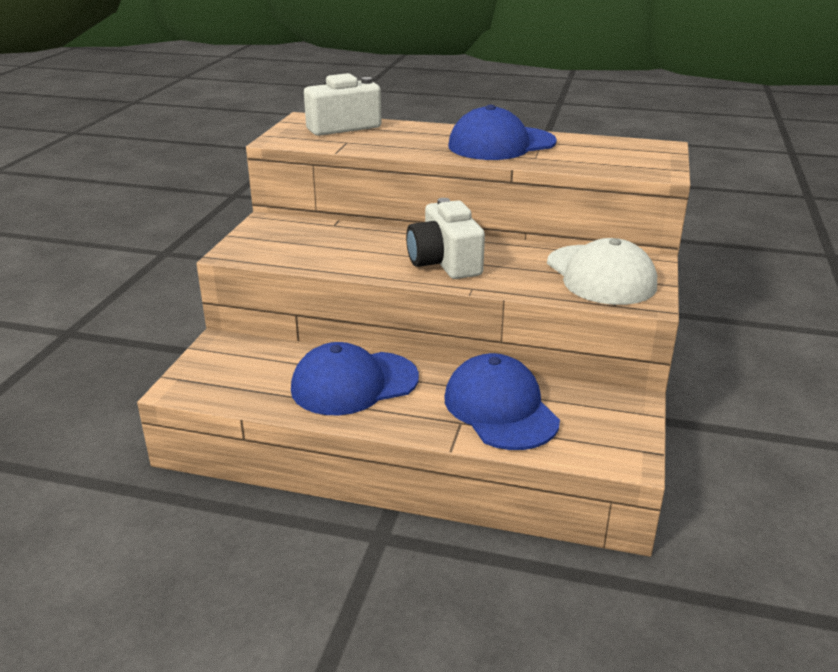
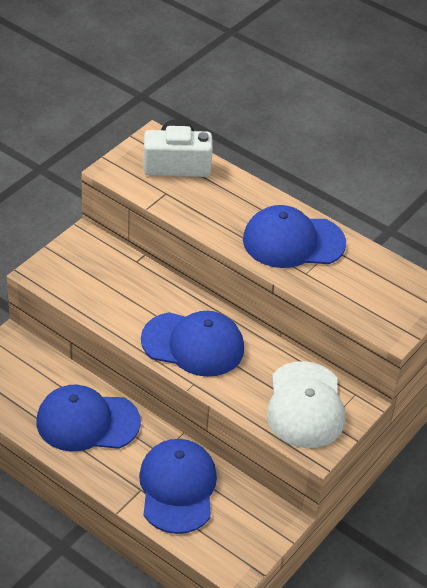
camera: 20 degrees right, 15 degrees up
white camera [406,198,485,279] -> blue cap [141,311,244,377]

